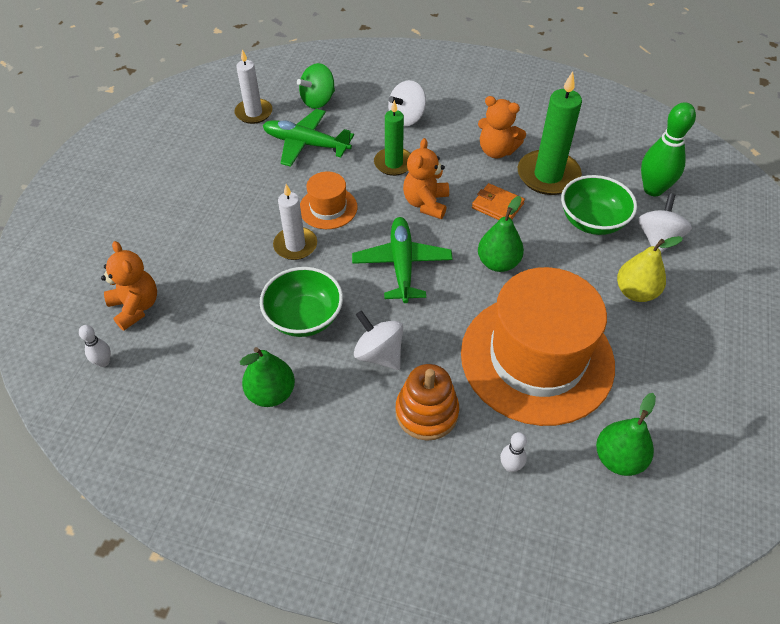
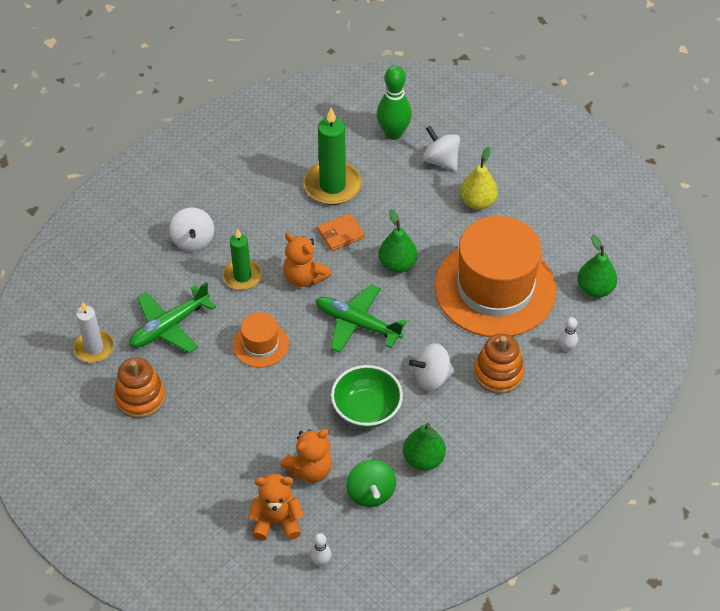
camera: 60 degrees left, 0 degrees up
white candle [273,184,317,260] -> none
green spinning top [297,63,335,109] -> green spinning top moved to [346,460,396,507]
orange teddy bear [478,96,526,158] -> orange teddy bear moved to [281,429,332,483]
green bowl [561,175,637,235] -> none
none -> orange stacking toy [114,357,166,418]

